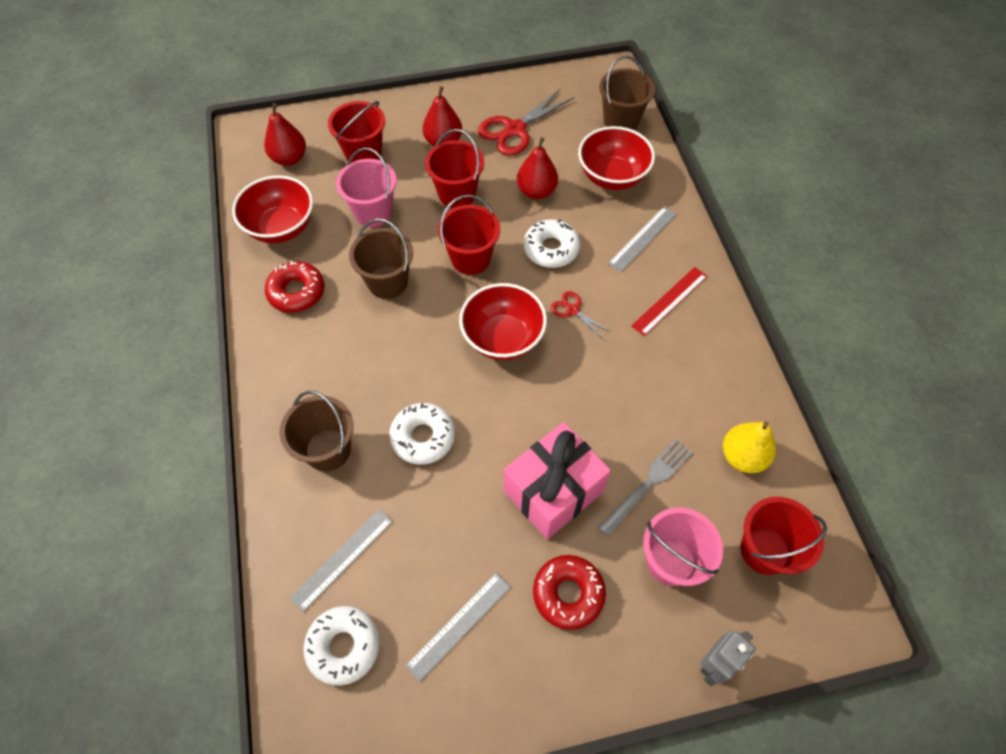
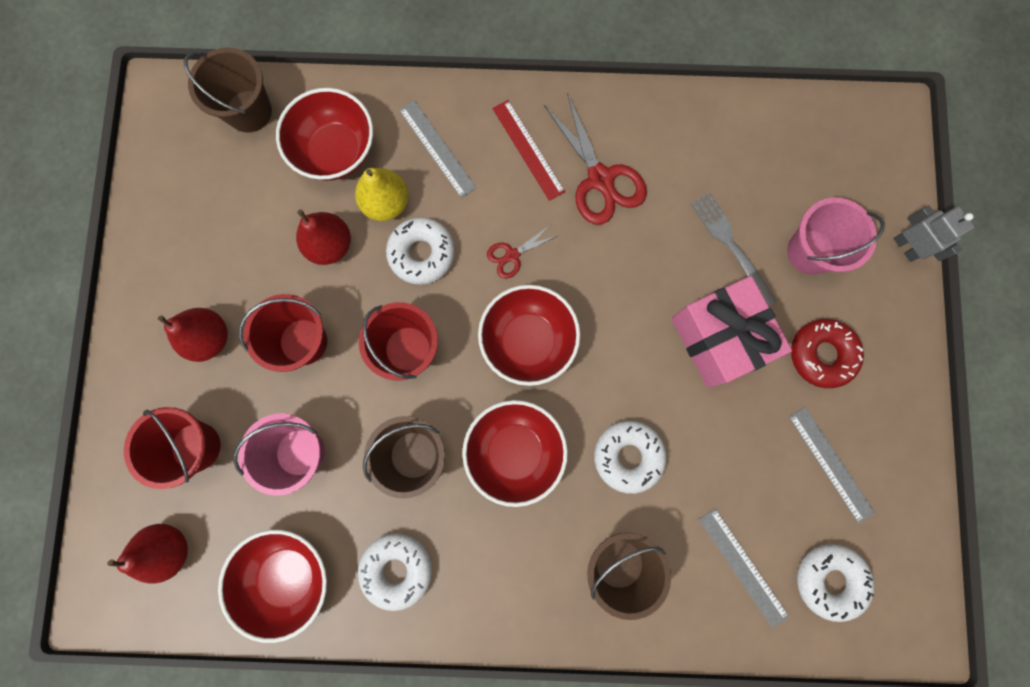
camera: 75 degrees left, 20 degrees up
red donut [265,261,324,313] -> white donut [358,533,432,611]
red scissors [478,89,574,155] -> red scissors moved to [544,93,647,225]
yellow pear [723,422,776,473] -> yellow pear moved to [355,168,408,221]
red bucket [741,497,827,575] -> none
none -> red bowl [462,400,568,507]

